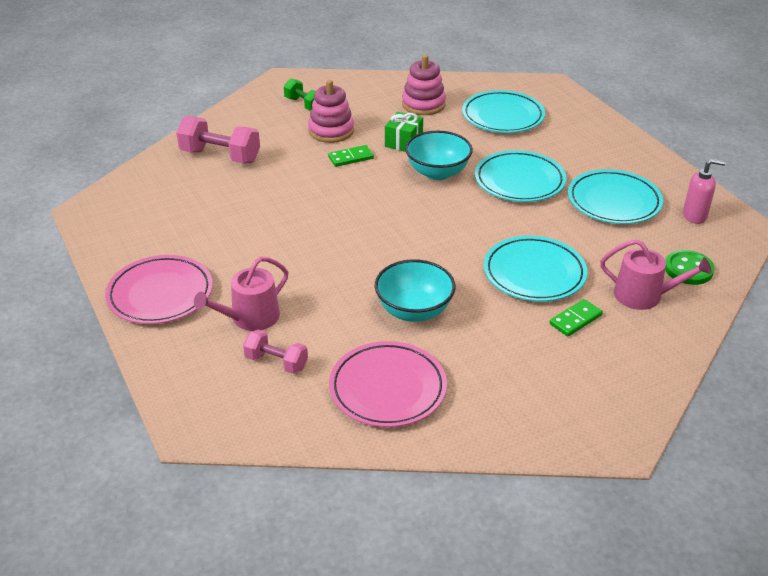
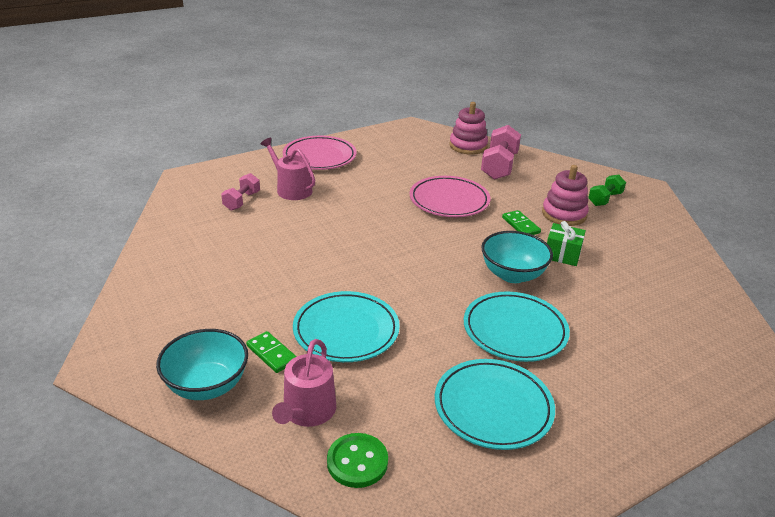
camera: 85 degrees right, 5 degrees down
pink plate [329,341,447,427] -> pink plate moved to [410,176,491,217]
turquoise bowl [374,259,456,322] -> turquoise bowl moved to [156,329,248,400]
pink stacking toy [402,55,446,115] -> pink stacking toy moved to [449,102,488,155]
turquoise plate [462,90,545,133] -> none
pink soap dispenser [683,159,726,224] -> none

